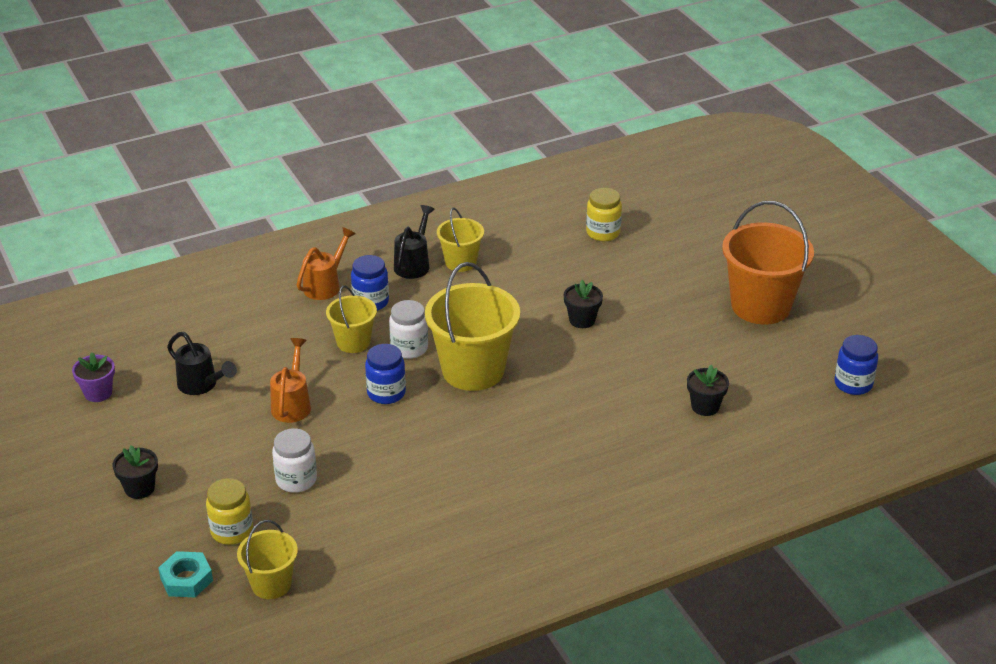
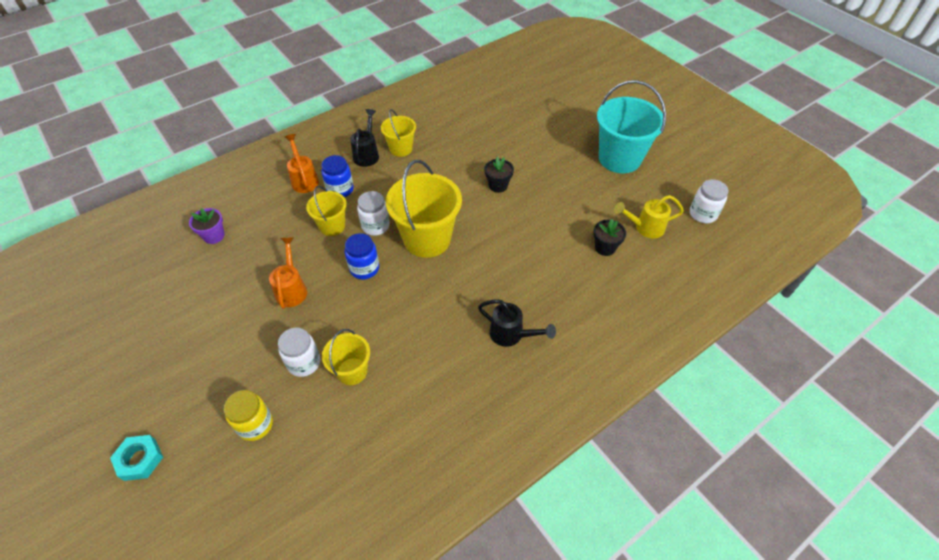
camera: 10 degrees left, 15 degrees up
purple flower pot [72,352,115,402] -> purple flower pot moved to [189,208,225,244]
black flower pot [112,445,158,499] -> none
turquoise nut [158,551,213,597] -> turquoise nut moved to [110,435,163,481]
black watering can [167,332,237,395] -> black watering can moved to [478,299,556,347]
yellow bucket [237,520,298,599] -> yellow bucket moved to [322,329,370,385]
orange watering can [297,227,356,300] -> orange watering can turned 45 degrees counterclockwise [285,134,319,193]
yellow jar [586,188,622,241] -> none
orange bucket [722,201,814,325] -> turquoise bucket [597,80,666,173]
blue jar [835,335,878,395] -> white jar [690,179,728,223]
none -> yellow watering can [614,195,684,238]

